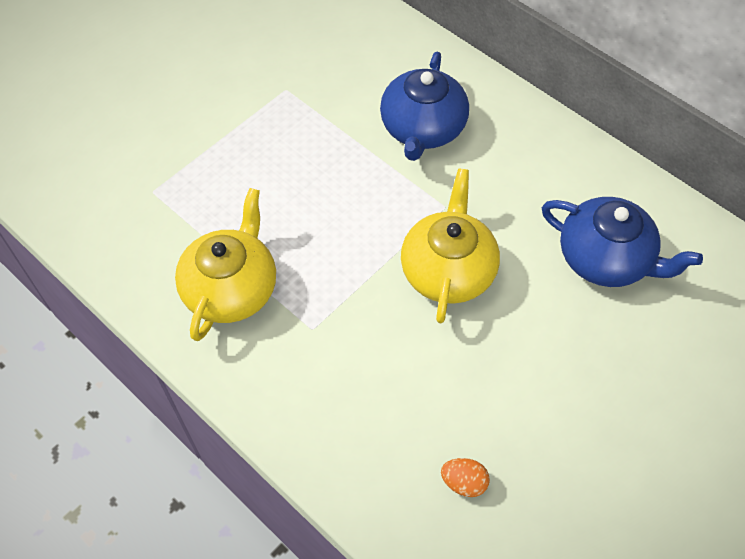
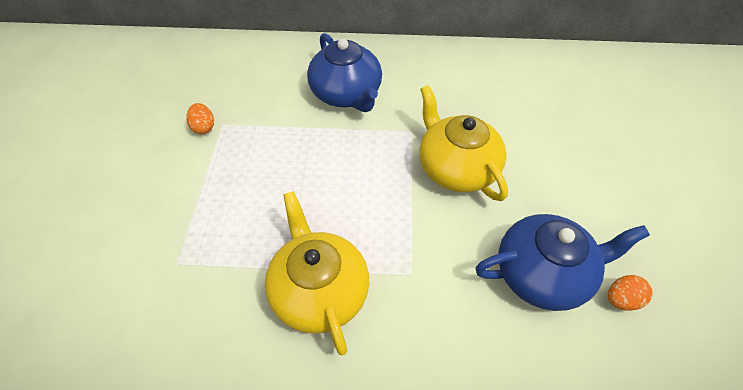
camera: 40 degrees left, 5 degrees down
blue teapot [542,197,703,287] -> blue teapot moved to [475,214,650,311]
none -> orange egg [186,103,214,134]

